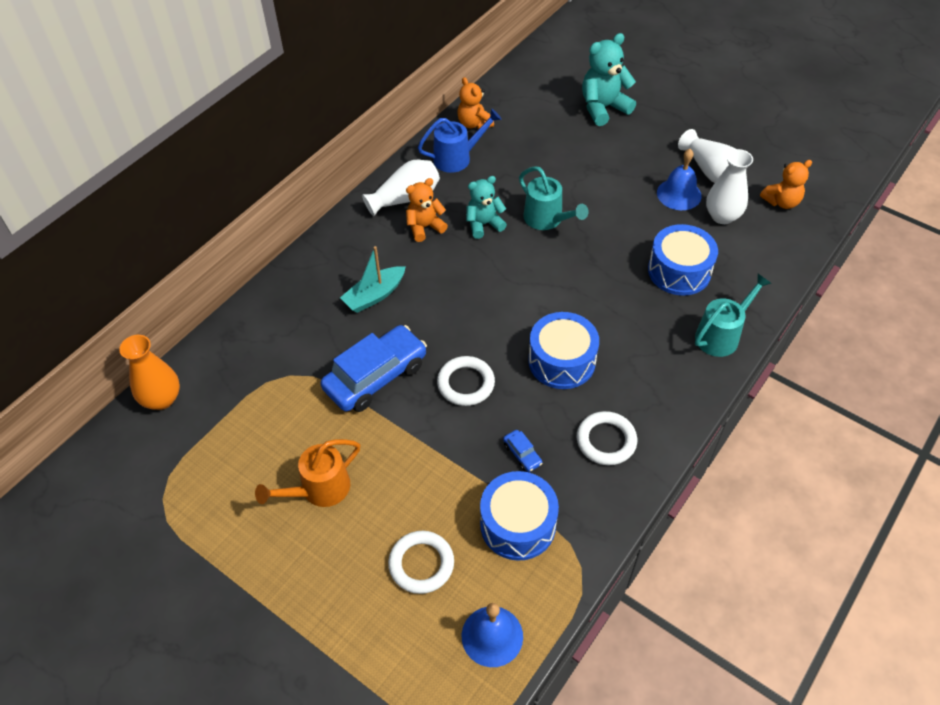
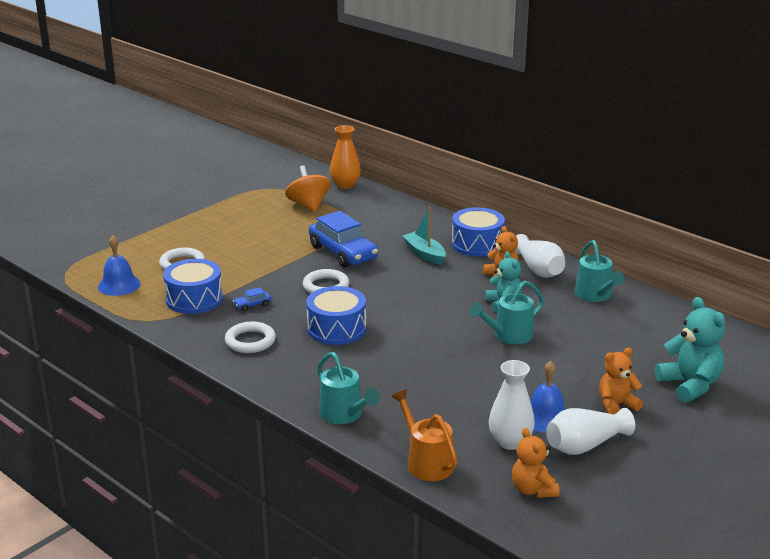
camera: 95 degrees right, 25 degrees down
orange watering can [255,439,360,507] -> orange watering can moved to [391,389,458,481]
blue watering can [418,109,502,173] -> turquoise watering can [575,240,625,302]
orange teddy bear [457,77,494,130] -> orange teddy bear moved to [599,348,643,415]
blue drum [648,224,718,296] -> blue drum moved to [452,207,505,257]
none -> orange spinning top [285,165,331,212]

